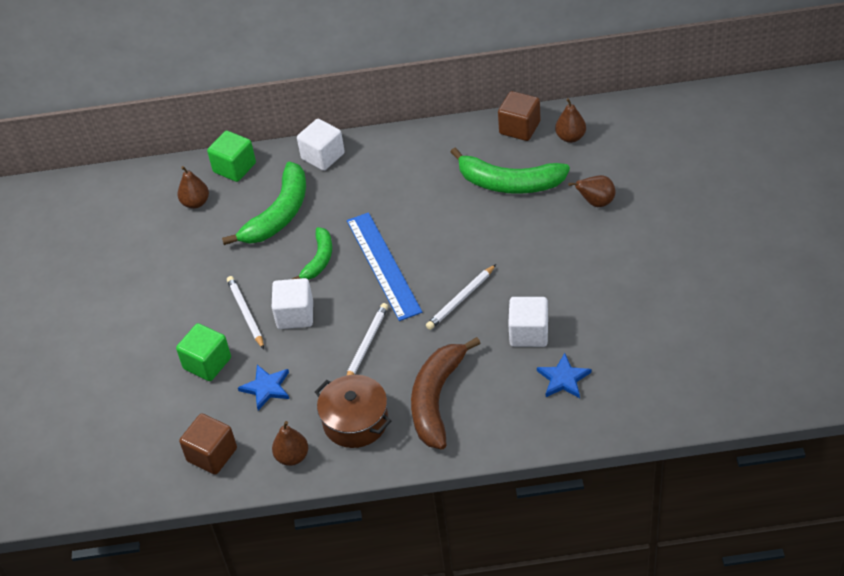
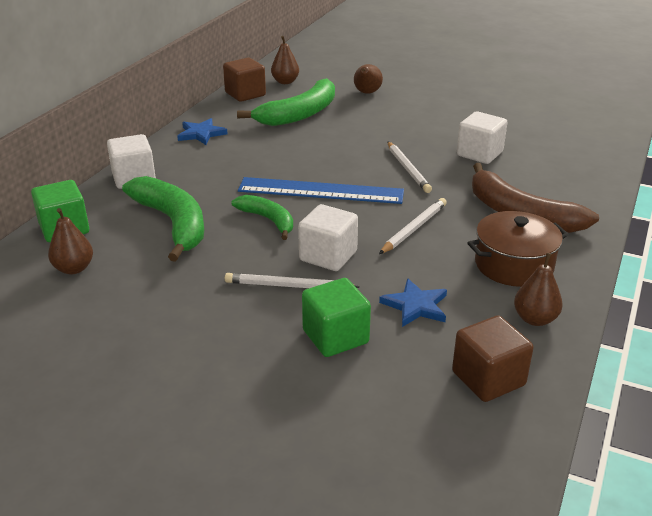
camera: 65 degrees left, 15 degrees down
white pencil [347,303,388,375] -> white pencil turned 75 degrees clockwise [379,198,447,254]
blue star [537,353,591,398] -> blue star moved to [177,118,227,145]

